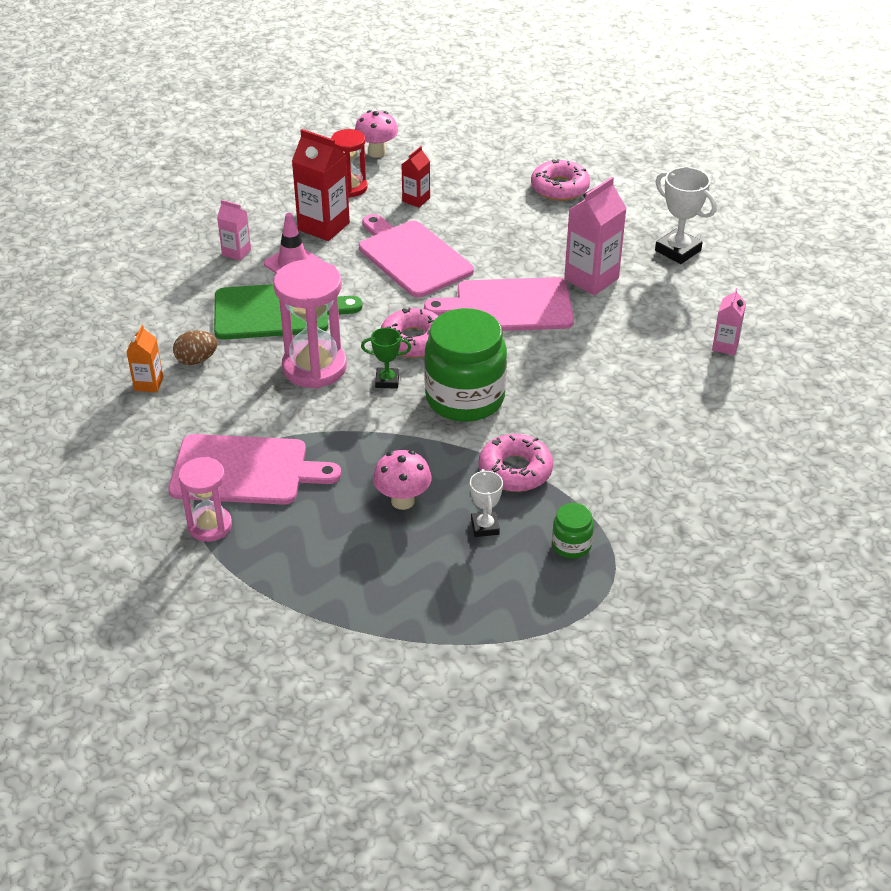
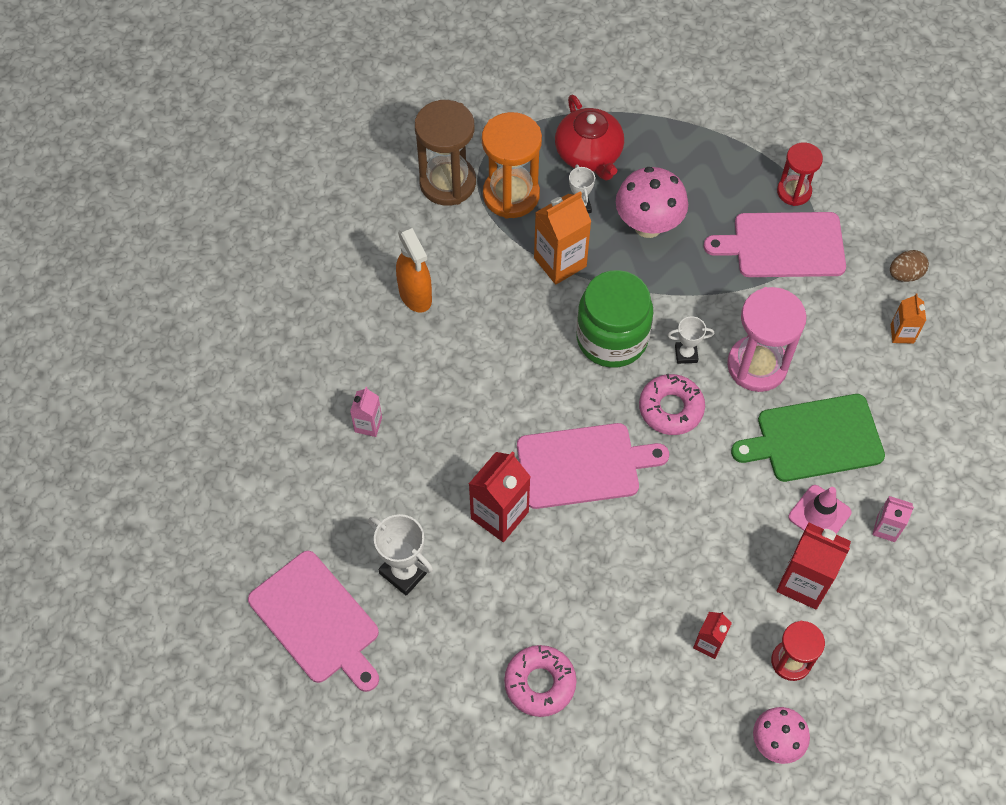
camera: 175 degrees right, 20 degrees up
brown egg [173,331,217,365] -> brown egg moved to [890,250,929,282]
pink hourglass [178,457,232,542] -> red hourglass [777,142,823,206]
pink cutting board [359,214,474,298] -> pink cutting board moved to [248,551,379,692]
green trophy [361,328,411,389] -> white trophy [668,316,714,364]
pink mushroom [373,450,432,510] -> pink mushroom [616,167,688,238], size x1.52
pink donut [479,434,553,492] -> orange carton [534,191,591,285]
green jar [552,503,594,559] -> orange hourglass [482,112,542,219]
pink carton [564,177,627,295] -> red carton [469,451,531,542]
none -> orange spray bottle [396,226,432,313]
none -> brown hourglass [415,100,476,206]
none -> red teapot [555,95,624,181]

